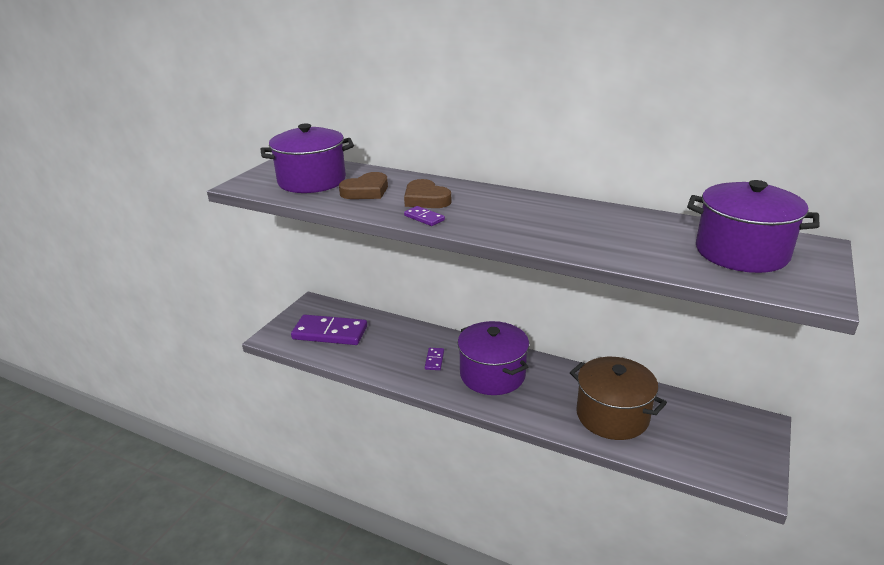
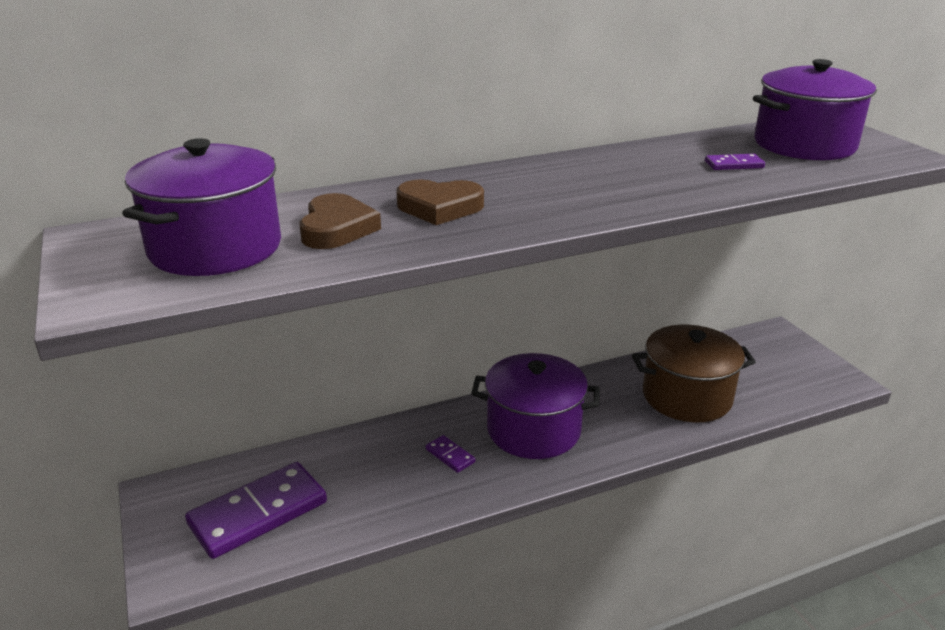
camera: 50 degrees left, 0 degrees up
purple domino [404,206,445,226] -> purple domino moved to [705,154,765,170]

